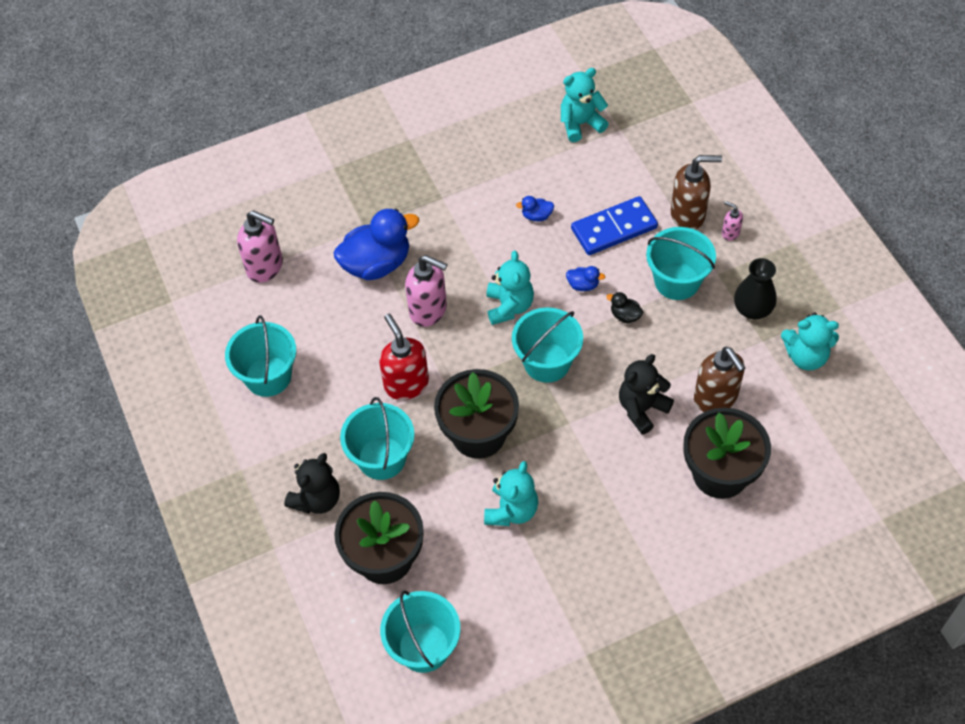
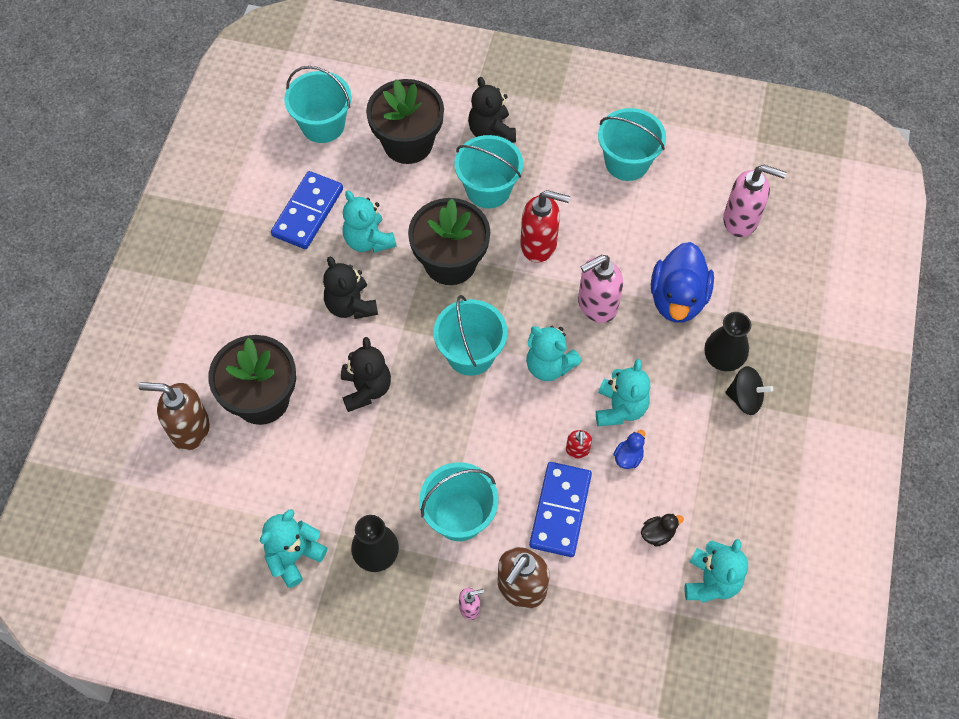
camera: 125 degrees right, 5 degrees up
pink soap dispenser [237,210,283,283] -> pink soap dispenser turned 135 degrees counterclockwise [723,165,786,237]
blue duck [566,266,605,291] -> none
black duck [606,292,643,323] -> black duck moved to [641,514,684,547]
brown soap dispenser [694,347,745,412] -> brown soap dispenser moved to [139,382,210,451]
none -> blue domino [271,171,343,249]
none -> black teddy bear [323,257,378,319]
none -> red soap dispenser [566,430,592,458]
none -> turquoise teddy bear [596,359,651,426]
none -> black vase [704,312,751,371]
none -> black spinning top [725,366,773,415]

